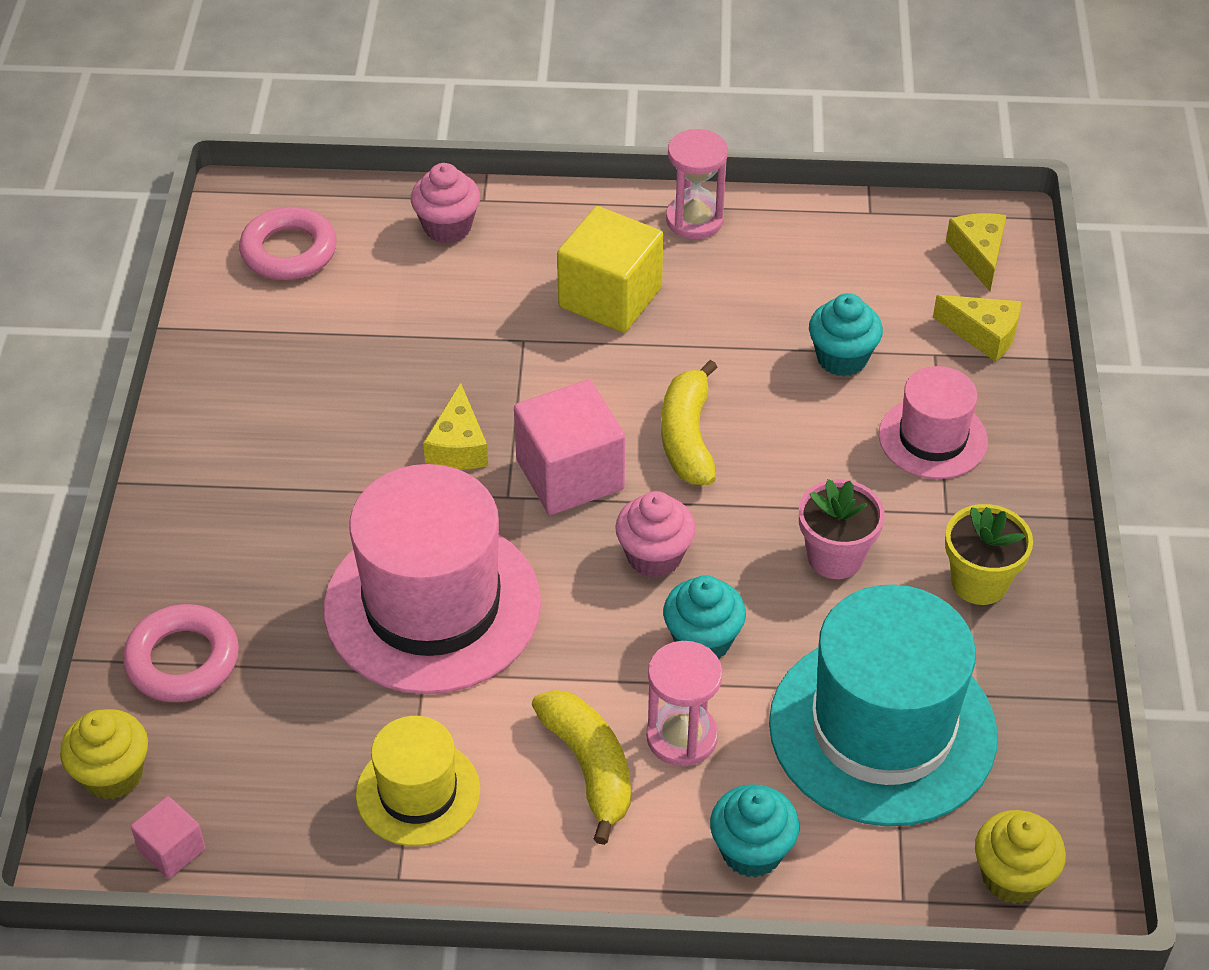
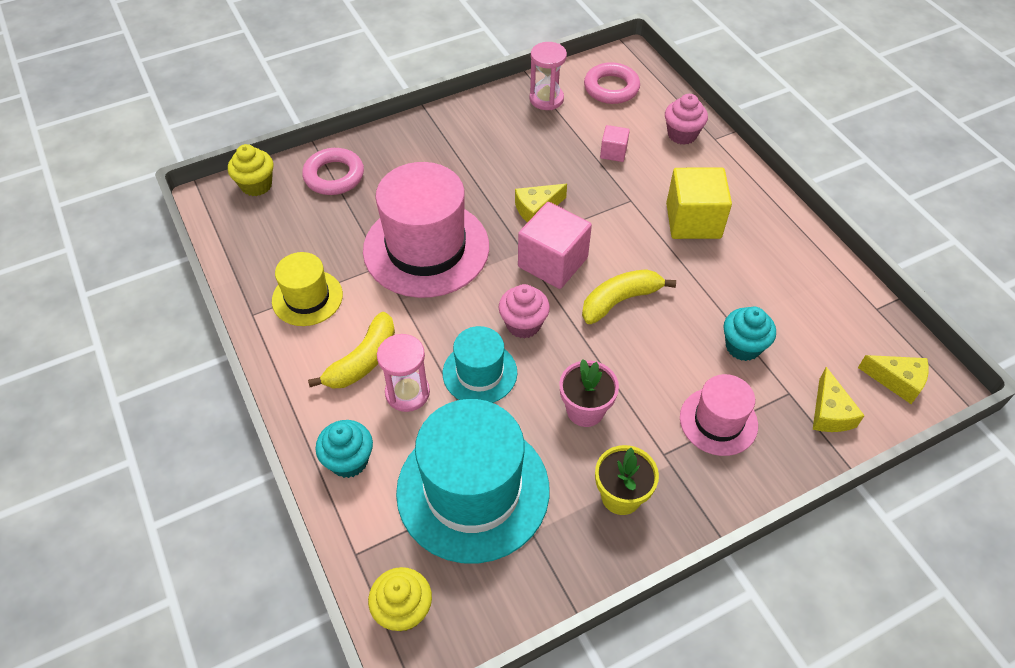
camera: 60 degrees right, 5 degrees up
pink cube [131,796,206,879] -> pink cube moved to [600,125,630,162]
turquoise cupcake [663,575,746,659] -> turquoise hat [443,326,517,403]
pink hourglass [666,129,728,239] -> pink hourglass moved to [530,42,567,110]
yellow cheese [946,213,1006,291] -> yellow cheese turned 60 degrees clockwise [858,355,929,404]

